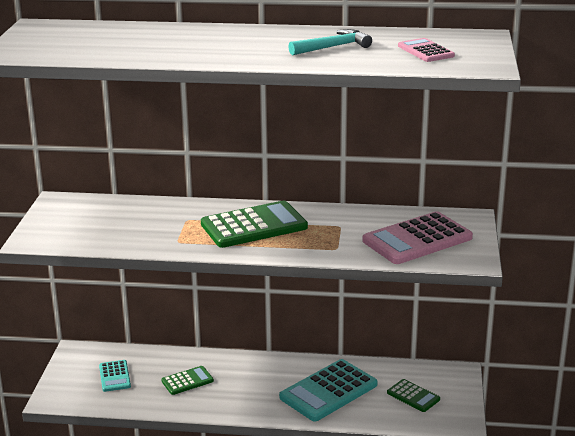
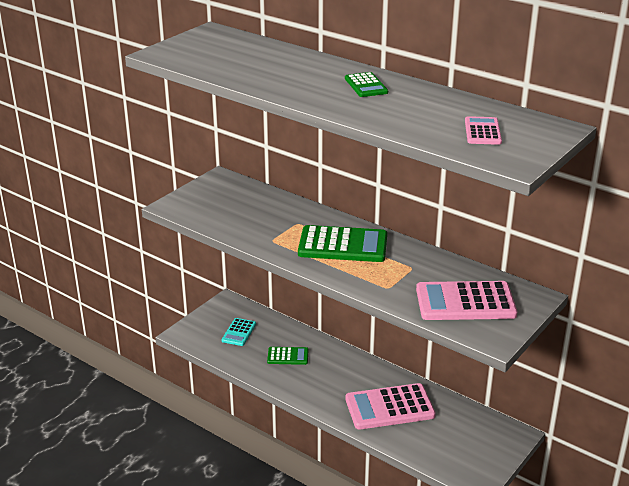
camera: 30 degrees right, 5 degrees up
turquoise calculator [279,359,377,421] -> pink calculator [345,383,436,430]
turquoise hammer [288,29,372,55] -> none
green calculator [387,379,440,412] -> green calculator moved to [345,72,388,97]

